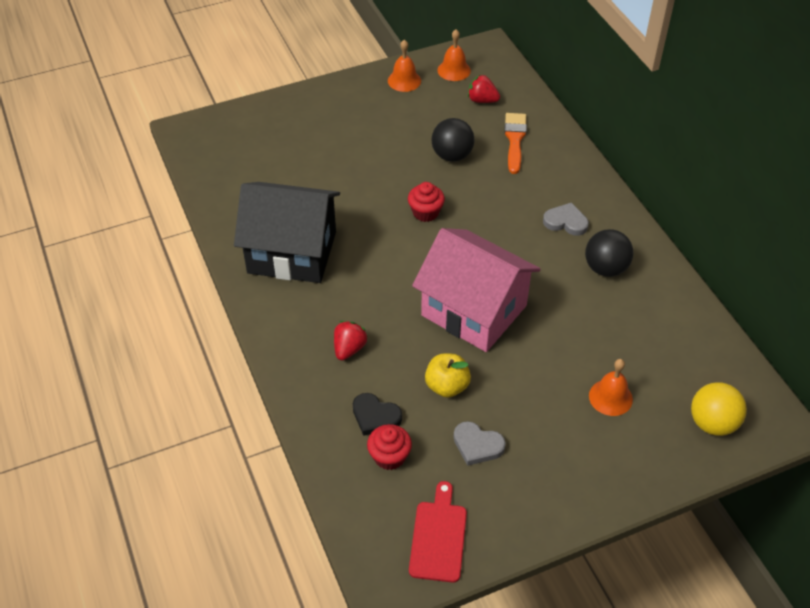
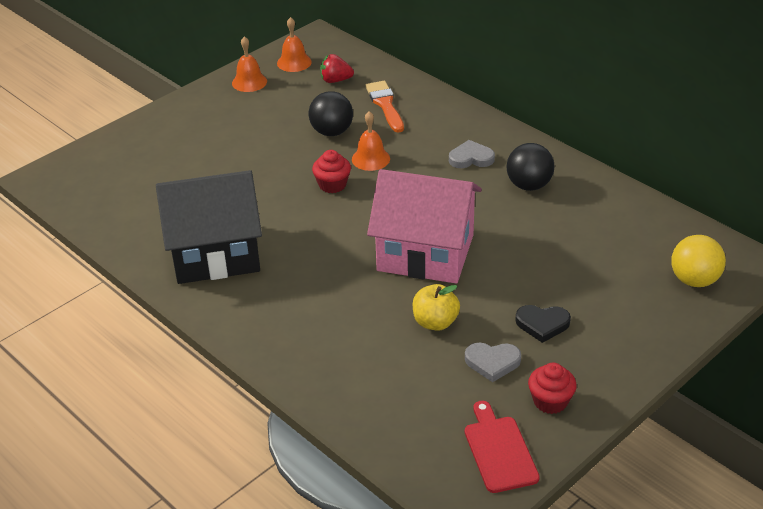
camera: 20 degrees left, 10 degrees down
red strawberry [334,321,368,361] -> none
black heart [353,393,402,436] -> black heart moved to [515,305,571,343]
red cupcake [367,424,412,470] -> red cupcake moved to [528,363,577,414]
orange bell [589,359,633,416] -> orange bell moved to [352,111,390,171]

